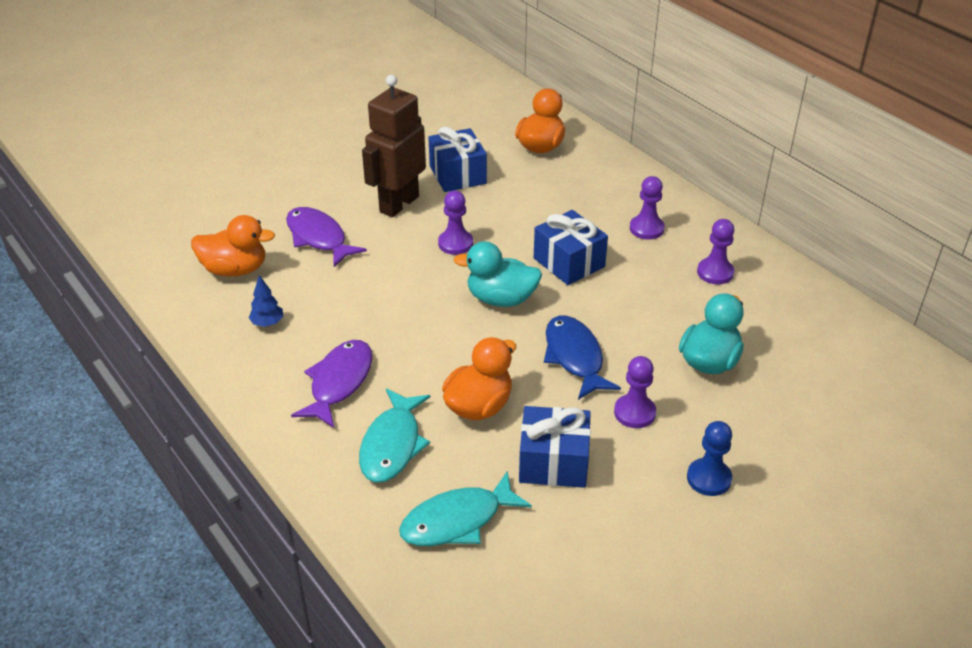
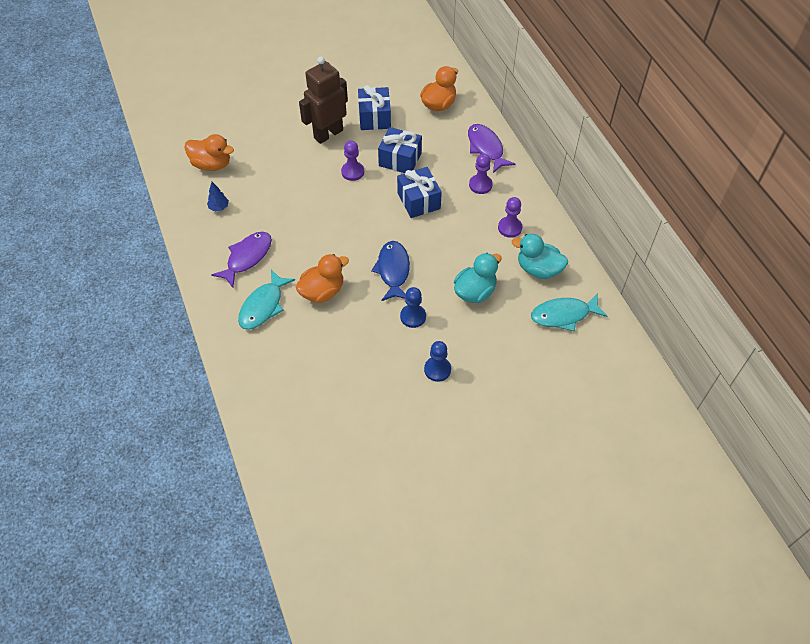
camera: 15 degrees right, 15 degrees up
purple fish [286,207,367,267] -> purple fish moved to [468,124,516,173]
turquoise fish [399,471,532,546] -> turquoise fish moved to [531,293,608,332]
turquoise duck [453,241,542,307] -> turquoise duck moved to [512,234,568,279]
blue gift [519,406,591,488] -> blue gift moved to [378,127,422,173]
purple pawn [614,356,656,428] -> blue pawn [400,287,426,328]

